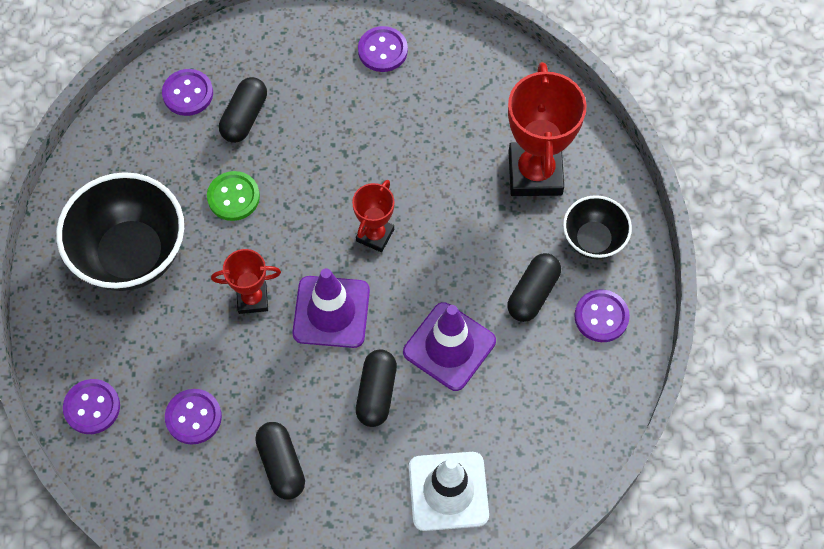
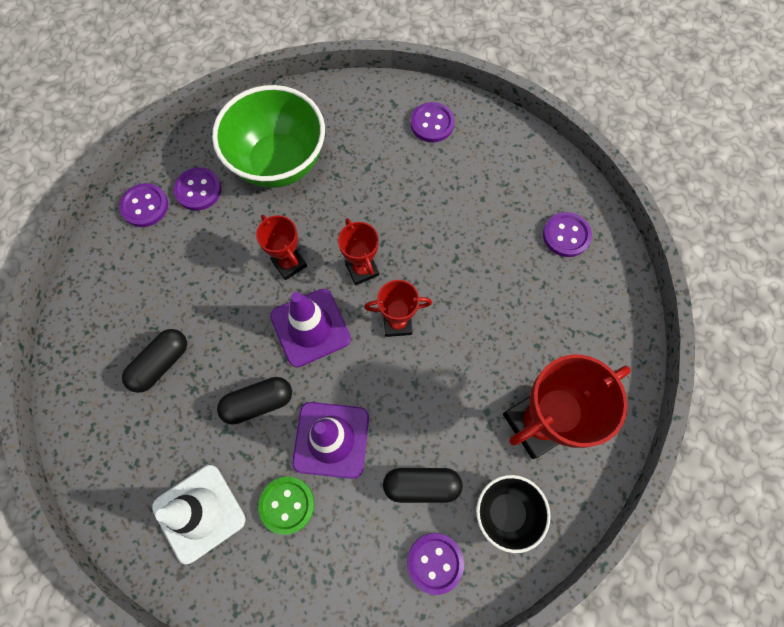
camera: 60 degrees right, 5 degrees up
black bowl [56,172,184,291] -> green bowl [212,85,325,188]
purple button [165,389,222,445] -> purple button moved to [174,167,221,211]
green button [207,171,260,221] -> green button moved to [258,477,315,535]
black capsule [219,77,267,143] -> none
none -> red trophy [338,218,379,285]

